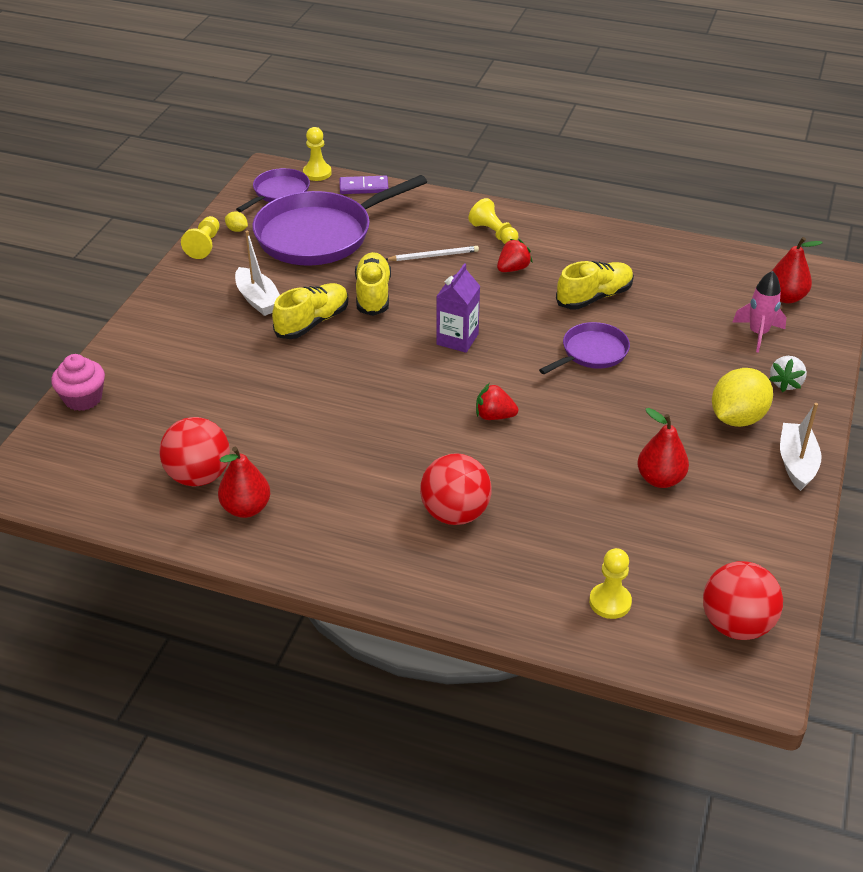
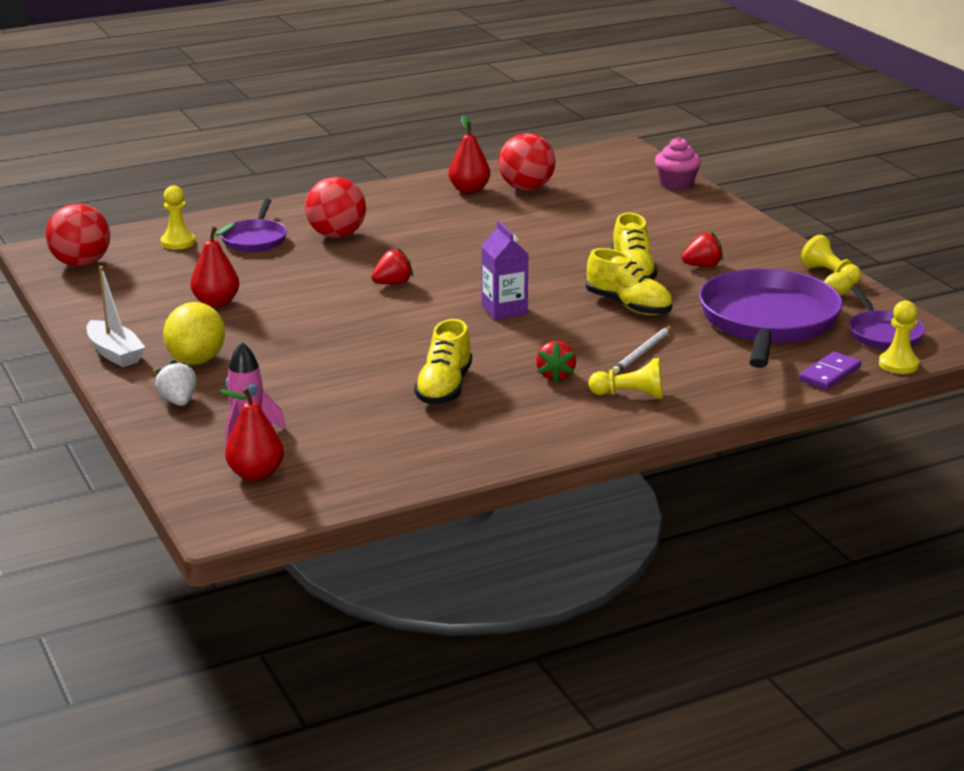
camera: 135 degrees right, 15 degrees down
white boat [235,231,280,316] -> red strawberry [682,232,723,267]
purple pan [539,322,630,374] -> purple pan moved to [221,199,287,252]

